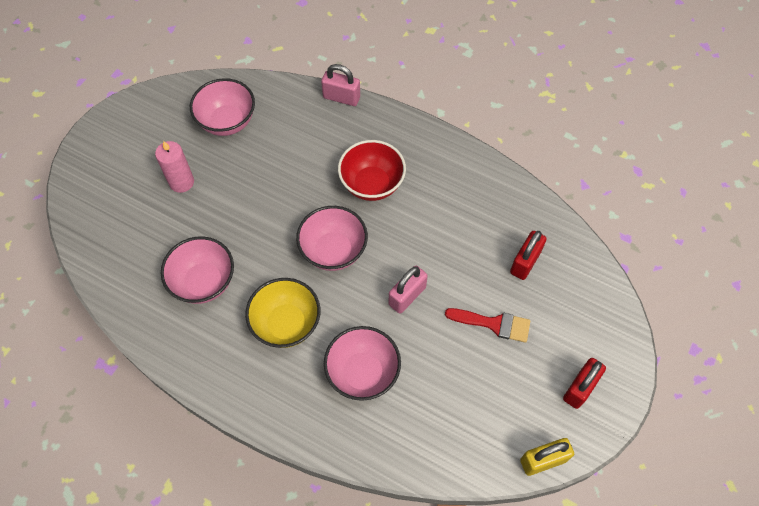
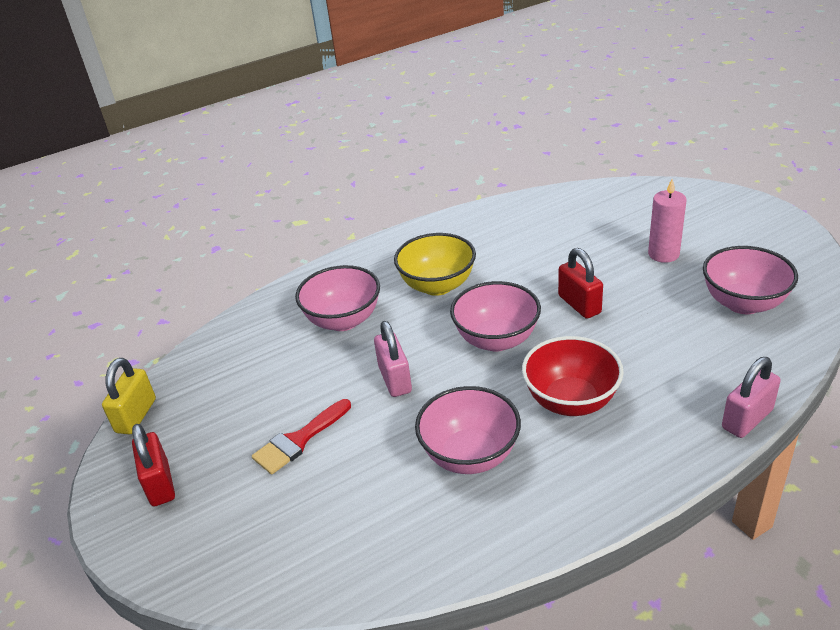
camera: 125 degrees right, 25 degrees down
pink bowl [161,236,234,304] -> pink bowl moved to [415,386,521,474]
red padlock [510,231,547,280] -> red padlock moved to [558,248,603,319]

